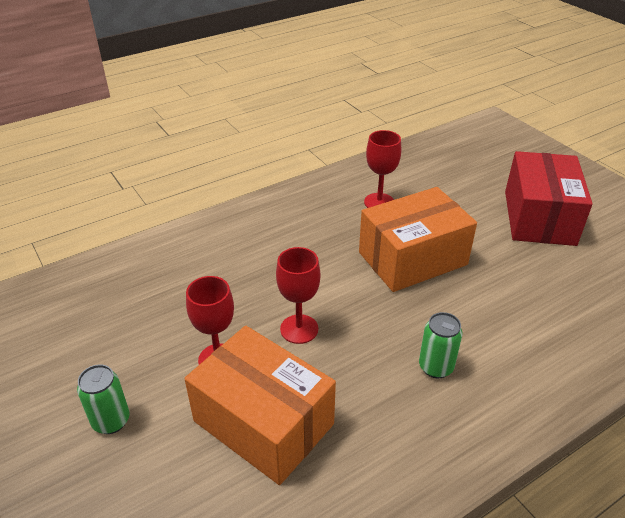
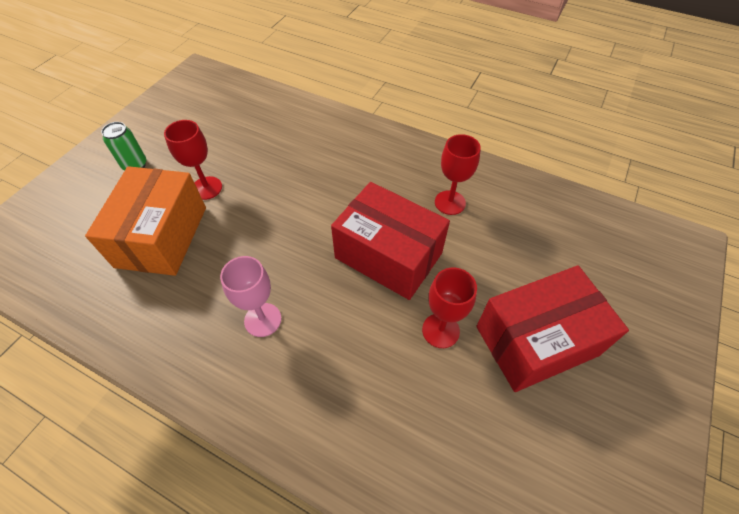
camera: 60 degrees right, 15 degrees up
red goblet [276,247,321,344] -> red goblet moved to [422,267,477,348]
orange box [359,187,477,292] -> red box [331,182,450,300]
green can [419,312,463,378] -> pink goblet [220,256,281,337]

